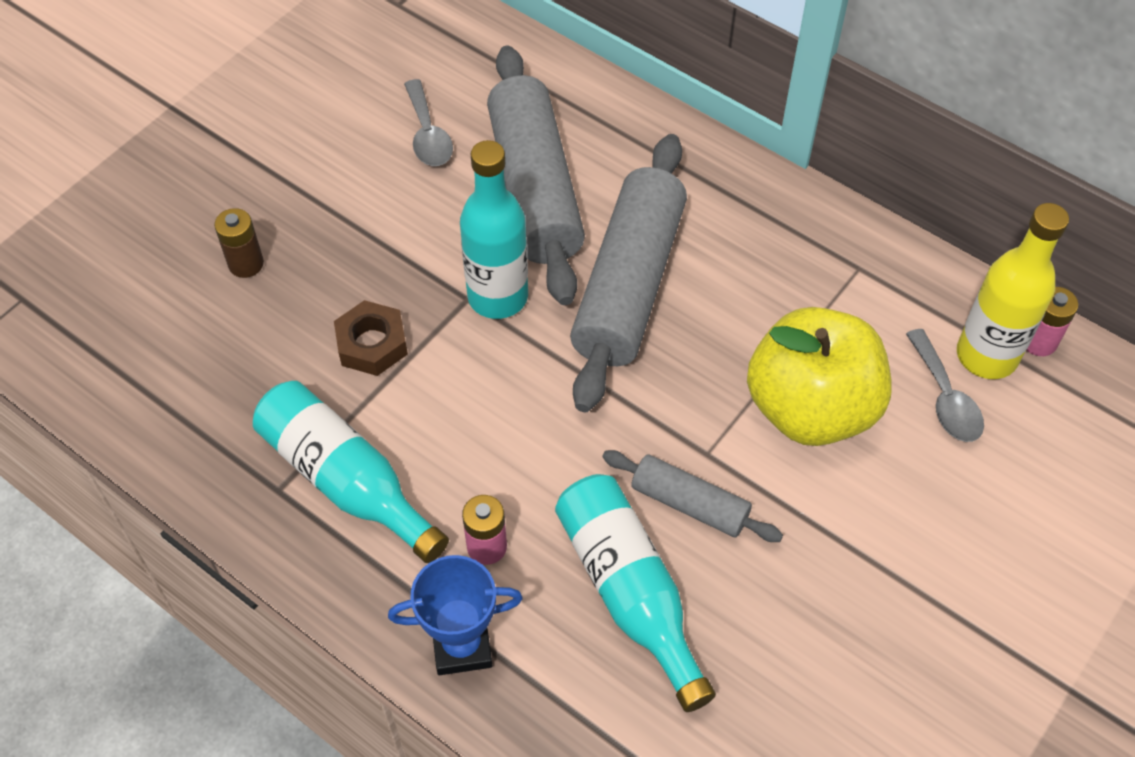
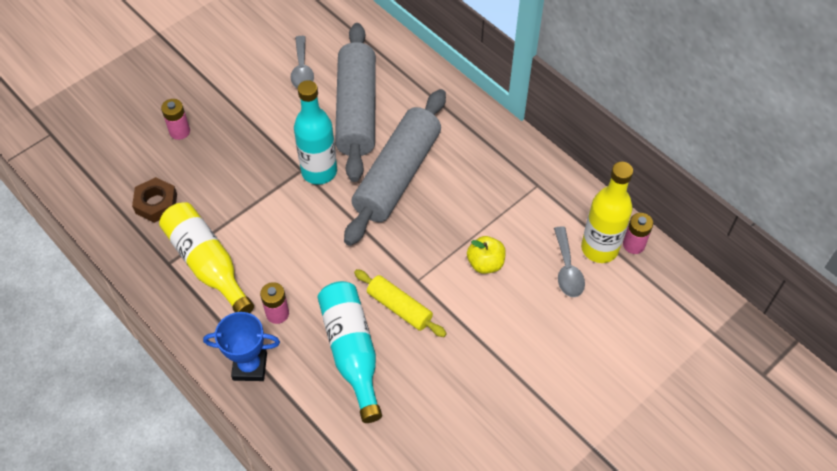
camera: 10 degrees right, 0 degrees up
brown battery [214,208,264,278] -> pink battery [161,99,190,140]
turquoise bottle [253,381,449,563] -> yellow bottle [159,202,254,313]
brown nut [334,300,408,376] -> brown nut moved to [132,177,177,223]
grey rolling pin [602,450,783,542] -> yellow rolling pin [354,269,447,337]
yellow apple [747,307,891,446] -> yellow apple [467,236,506,274], size x0.47

